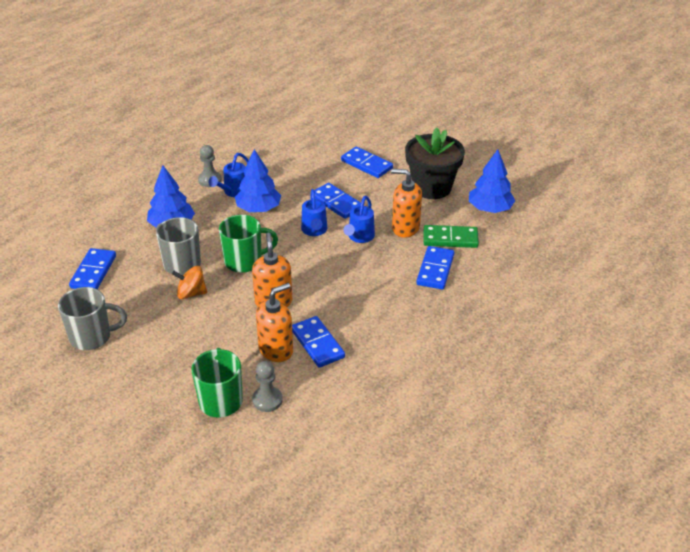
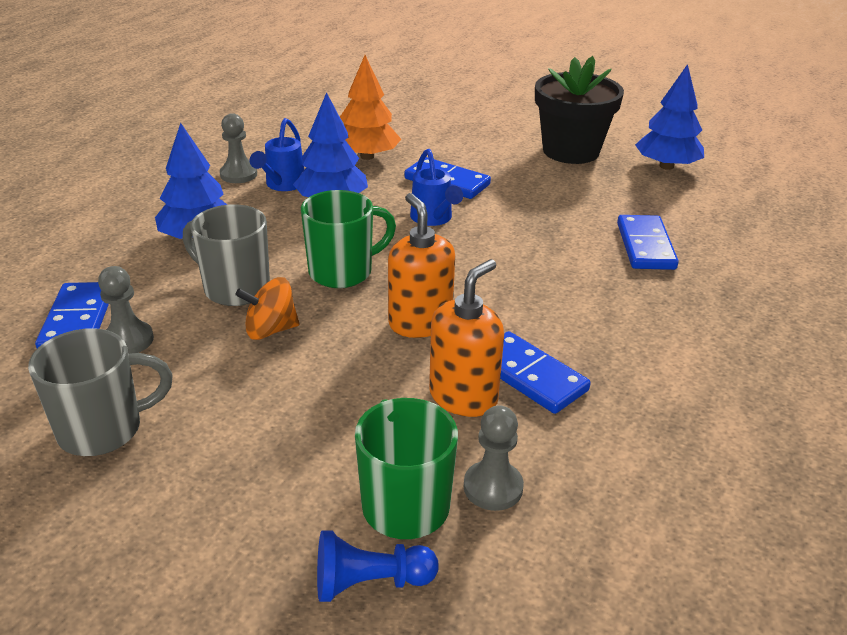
camera: 15 degrees left, 5 degrees down
blue domino [341,146,393,178] -> none
blue watering can [343,196,375,243] -> none
orange soap dispenser [391,169,422,238] -> none
green domino [424,225,479,248] -> none
none -> grey pawn [98,266,154,354]
none -> blue pawn [317,531,439,602]
none -> orange tree [340,55,401,160]

